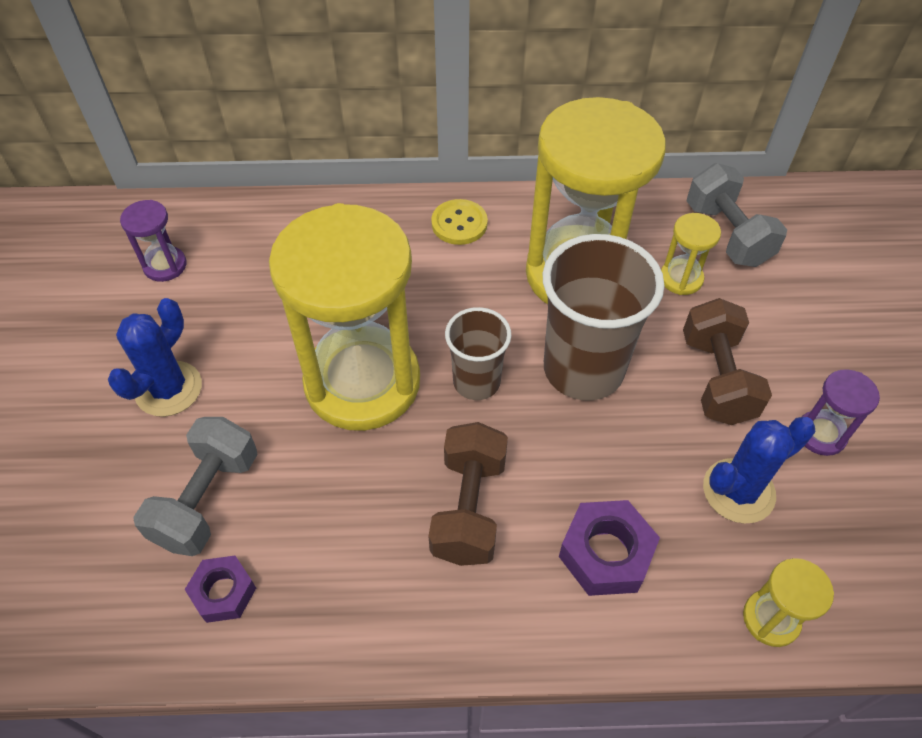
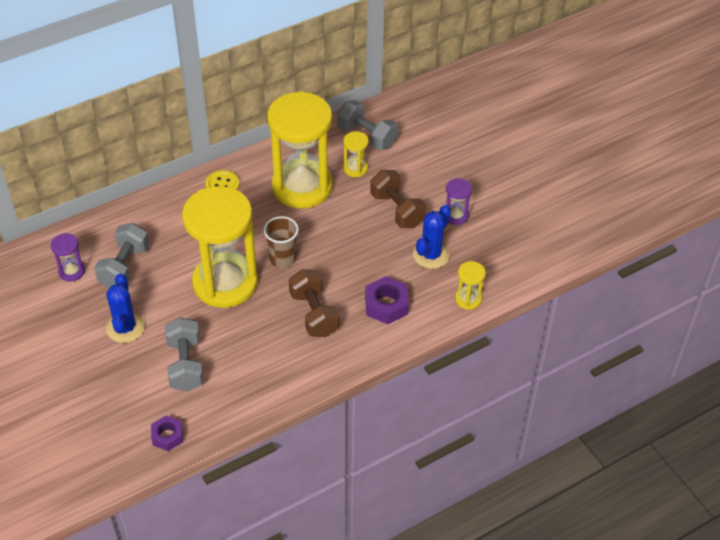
camera: 30 degrees left, 5 degrees down
purple nut [185,556,256,623] -> purple nut moved to [151,416,183,451]
brown cup [543,234,664,400] -> none
none -> grey dumbbell [94,223,149,288]

